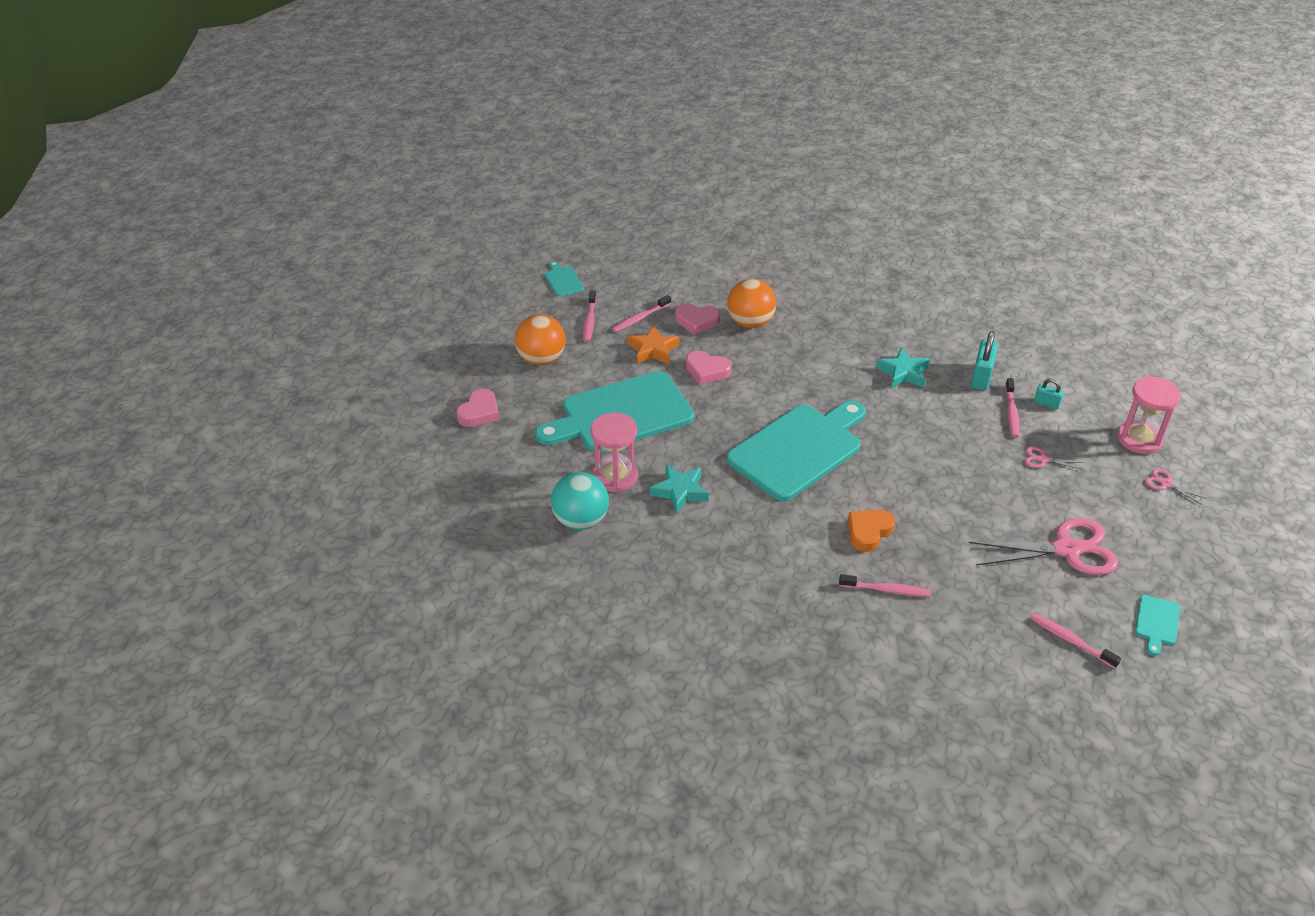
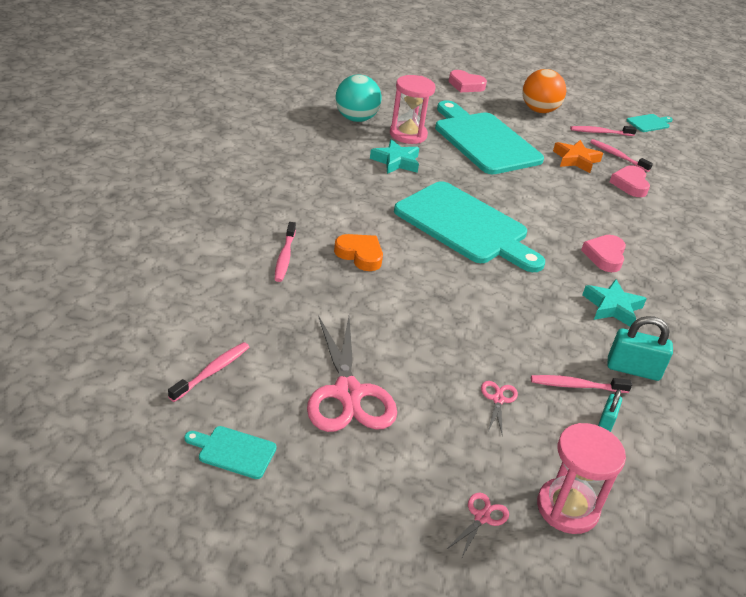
camera: 80 degrees right, 5 degrees down
pink heart [686,351,732,385] -> pink heart moved to [581,235,626,272]
orange ball [727,279,776,328] -> none

